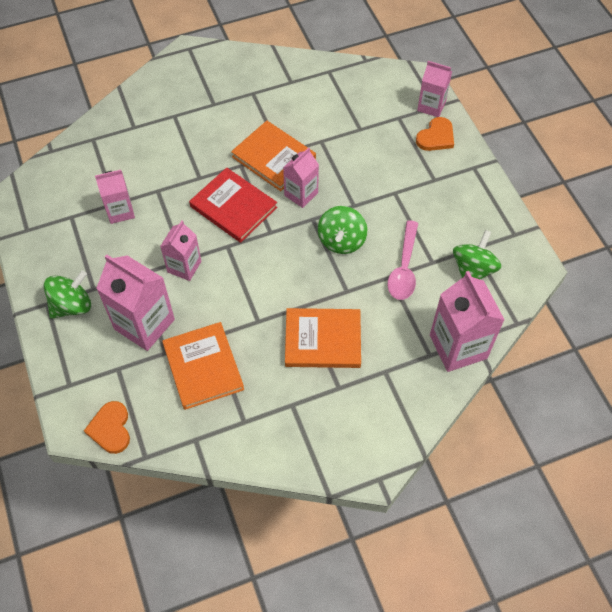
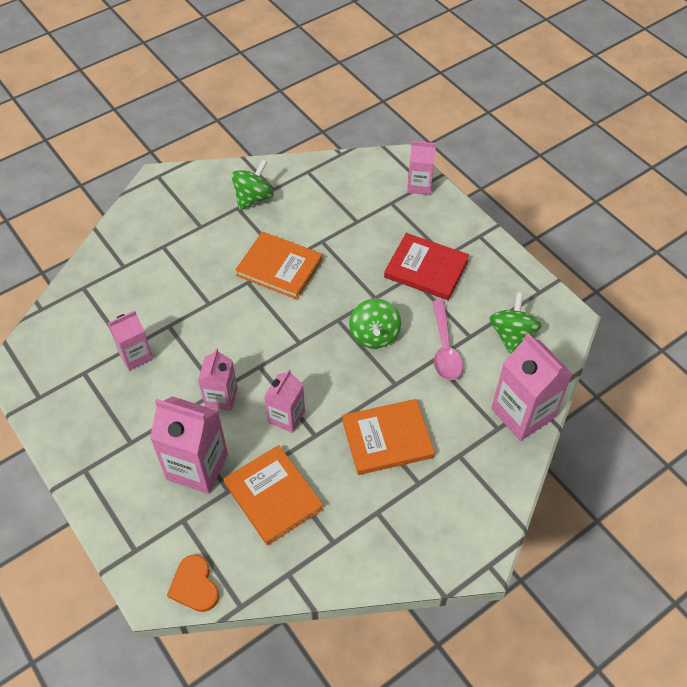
camera: 15 degrees left, 5 degrees down
green spinning top [44,270,91,319] -> green spinning top moved to [231,159,274,210]
red book [189,167,277,243] -> red book moved to [384,233,469,300]
pink carton [283,147,319,208] -> pink carton moved to [264,369,305,433]
orange heart [416,117,454,151] -> none

